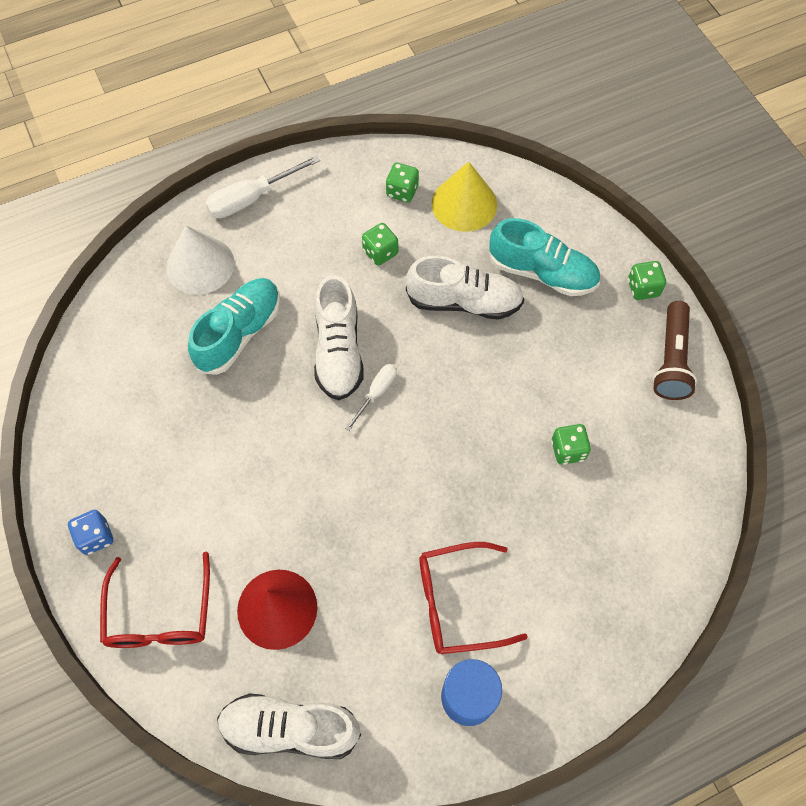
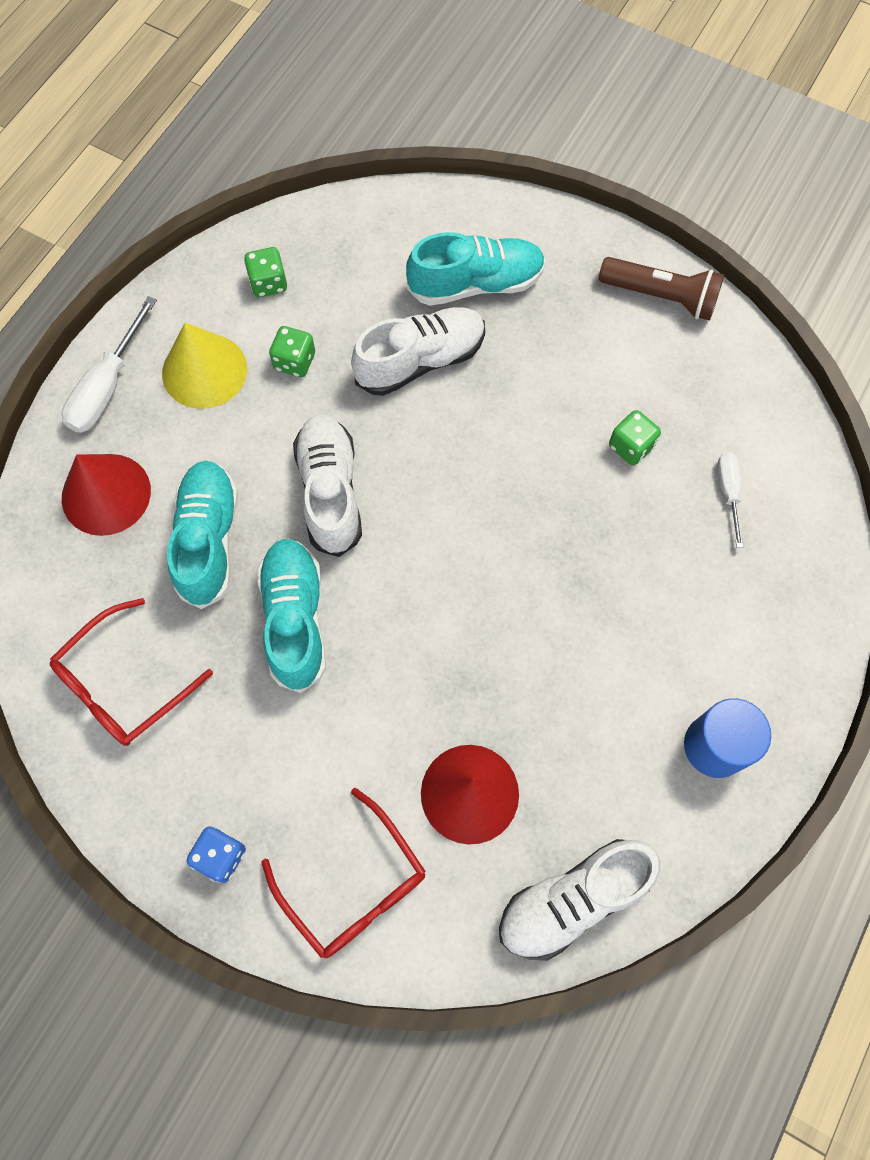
camera: 35 degrees left, 5 degrees up
white cone [166,226,234,295] -> red cone [62,454,151,536]
white shoe [314,275,364,400] -> white shoe turned 150 degrees counterclockwise [293,414,362,557]
white screwdriver [345,364,397,431] -> white screwdriver moved to [717,452,743,548]
red glasses [419,542,528,654] -> red glasses moved to [50,598,213,746]
yellow cone [432,162,497,232] -> yellow cone moved to [162,323,247,409]
green dice [628,261,666,300] -> none
brown flashlight [652,301,697,400] -> brown flashlight turned 45 degrees counterclockwise [599,257,724,321]
none -> turquoise shoe [257,539,326,693]

